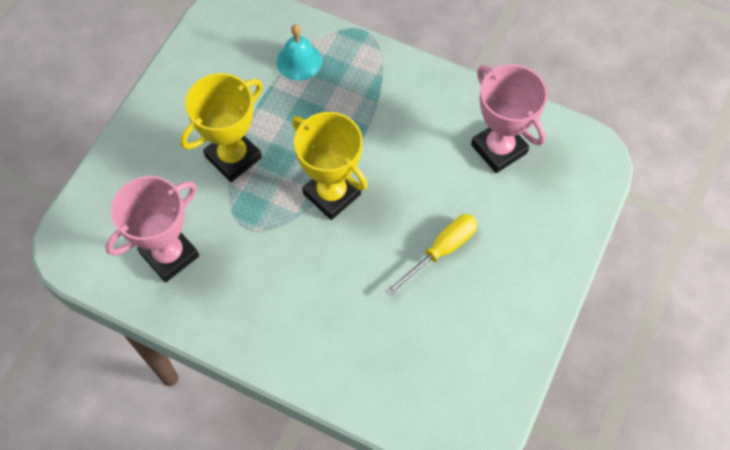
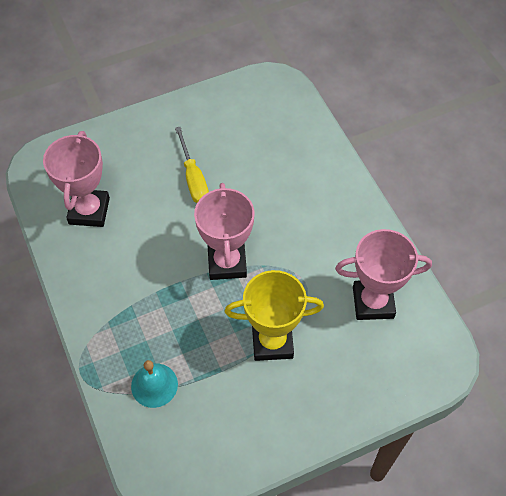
camera: 140 degrees left, 5 degrees down
yellow trophy [292,112,368,220] -> pink trophy [194,183,255,280]
yellow screwdriver [385,214,478,296] -> yellow screwdriver turned 105 degrees counterclockwise [175,127,209,203]

